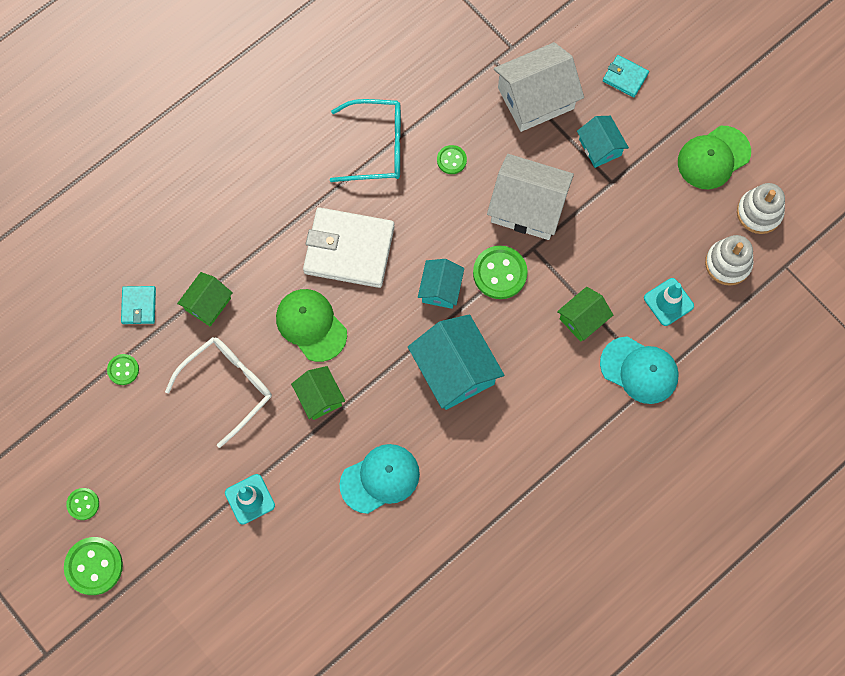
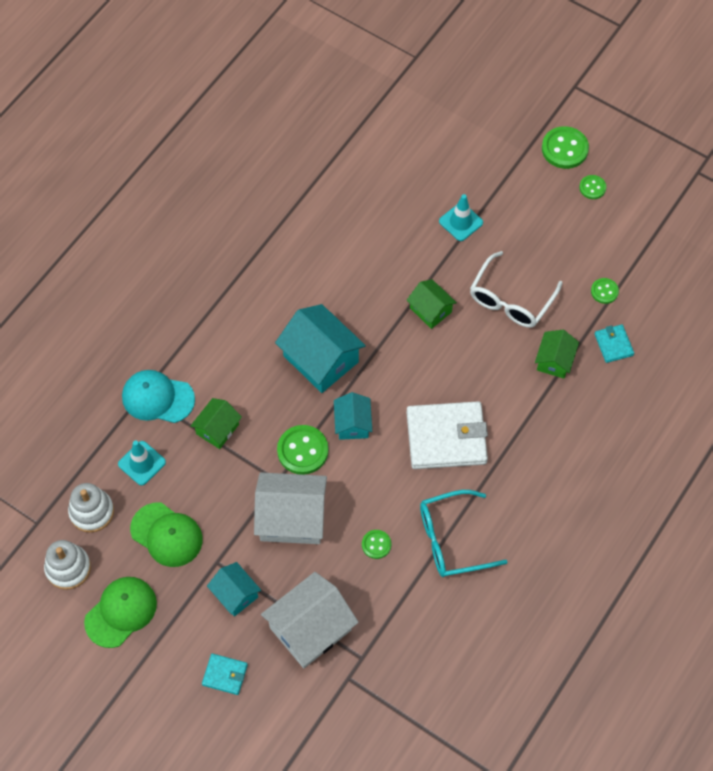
camera: 165 degrees right, 10 degrees down
green cap [276,289,347,362] -> green cap moved to [130,503,203,567]
turquoise cap [340,444,420,514] -> none

